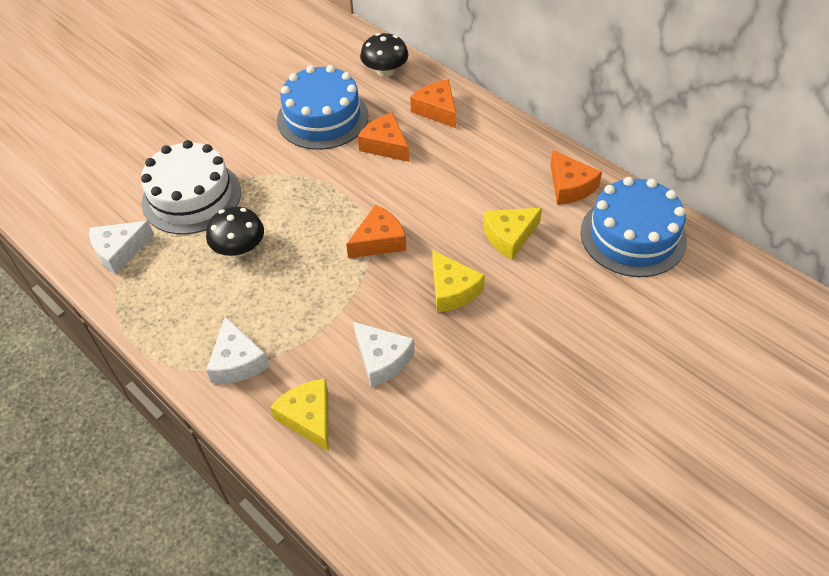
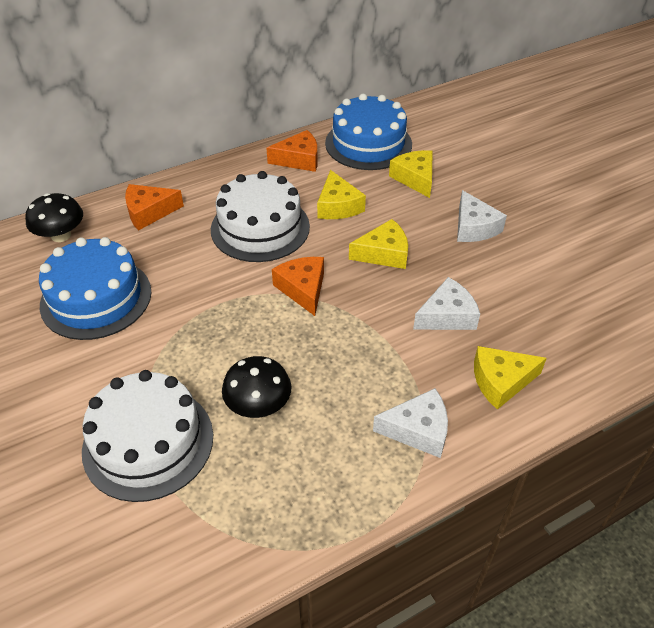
camera: 75 degrees left, 5 degrees down
white cheese [89,221,154,275] -> white cheese moved to [457,190,507,242]
orange cheese [357,113,409,162] -> none
none -> white cake [211,171,310,262]
none -> yellow cheese [389,150,433,198]

